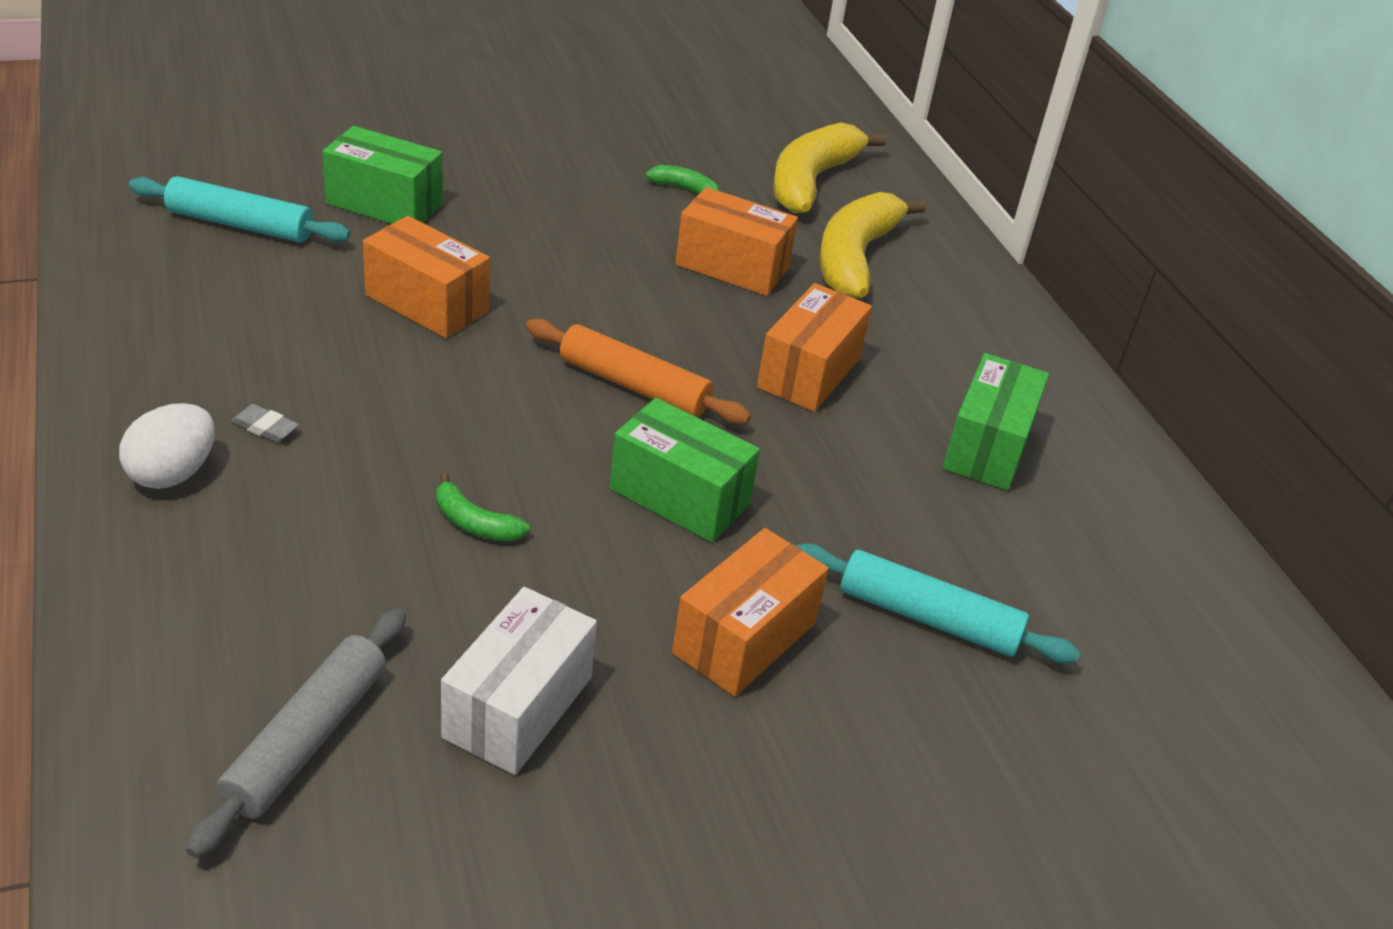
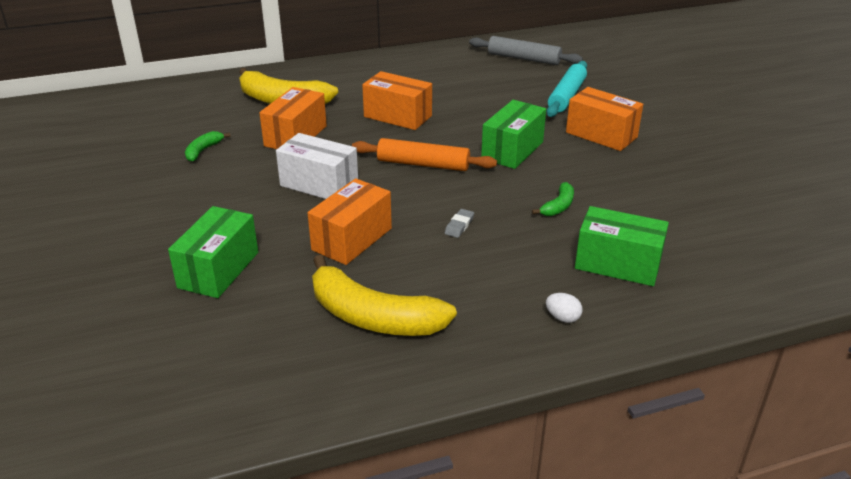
camera: 85 degrees left, 5 degrees down
white egg [119,403,215,489] -> white egg [546,293,582,323], size x0.56
turquoise rolling pin [129,176,350,243] -> none
grey rolling pin [186,608,406,858] -> grey rolling pin moved to [469,36,583,65]
grey eraser [231,404,299,442] -> grey eraser moved to [445,209,474,238]
white box [441,587,597,775] -> white box moved to [276,133,358,199]
orange rolling pin [526,319,751,424] -> orange rolling pin turned 75 degrees clockwise [352,138,497,171]
yellow banana [773,123,887,214] -> yellow banana moved to [312,255,457,336]
green box [942,353,1049,491] -> green box moved to [575,206,669,286]

